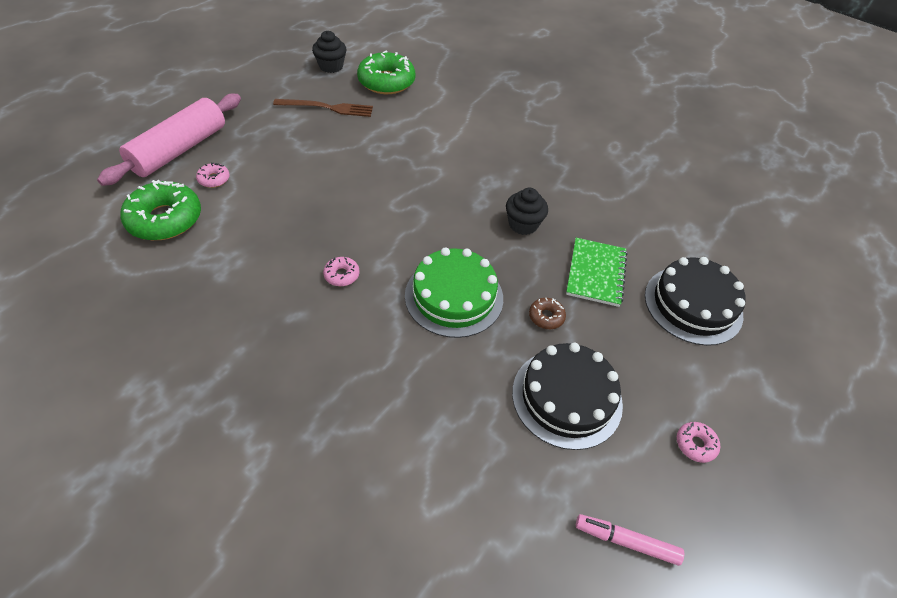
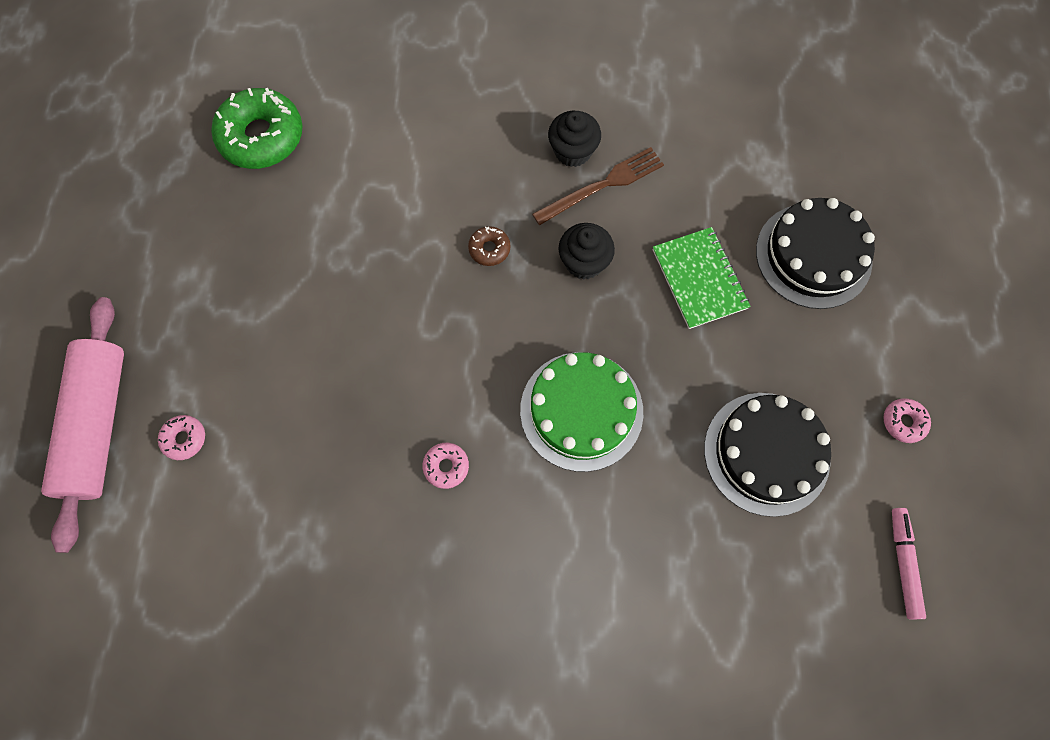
camera: 30 degrees left, 20 degrees up
green donut [120,180,201,240] -> none
brown fork [273,99,373,117] -> brown fork moved to [532,147,664,225]
black cupcake [312,31,347,73] -> black cupcake moved to [548,111,601,167]
brown donut [529,298,566,329] -> brown donut moved to [468,226,510,266]
pink marker [576,514,684,566] -> pink marker turned 105 degrees clockwise [892,508,926,619]

